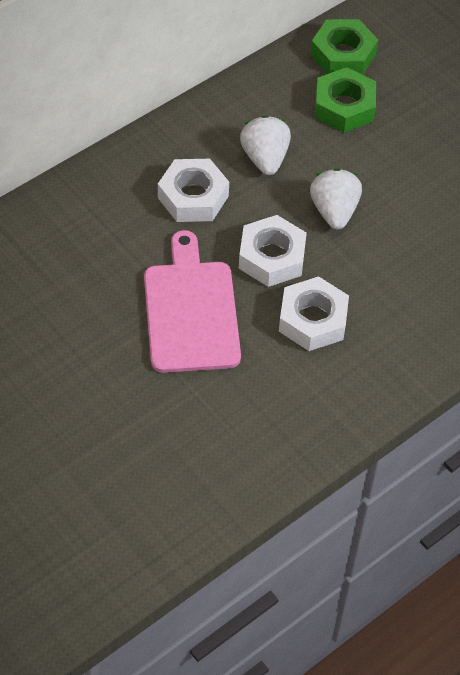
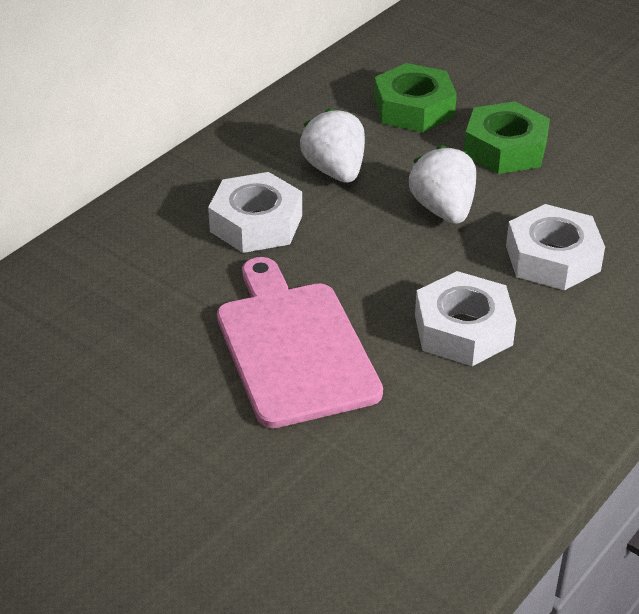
camera: 10 degrees left, 15 degrees down
white nut [239,215,307,287] -> white nut moved to [506,204,605,290]
green nut [310,19,378,75] -> green nut moved to [464,101,550,174]

